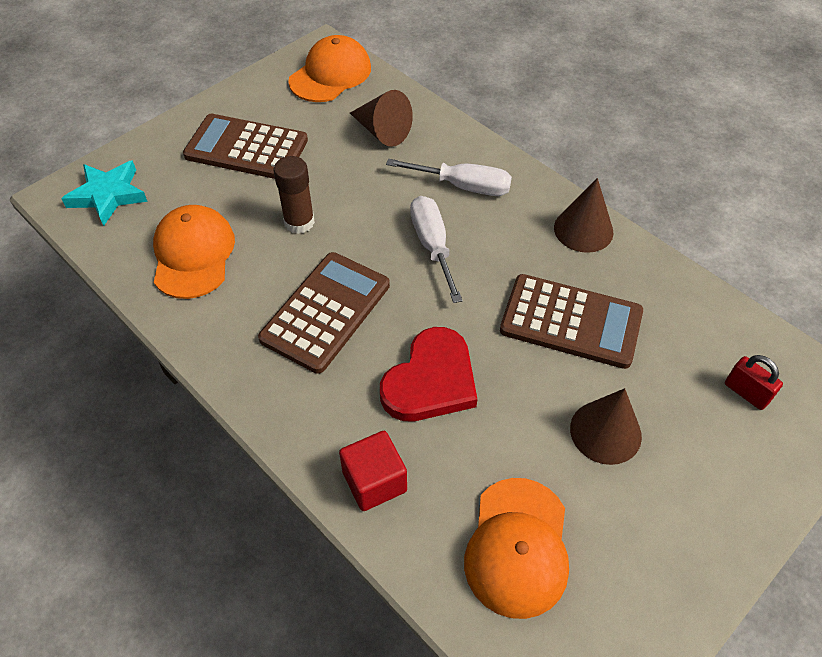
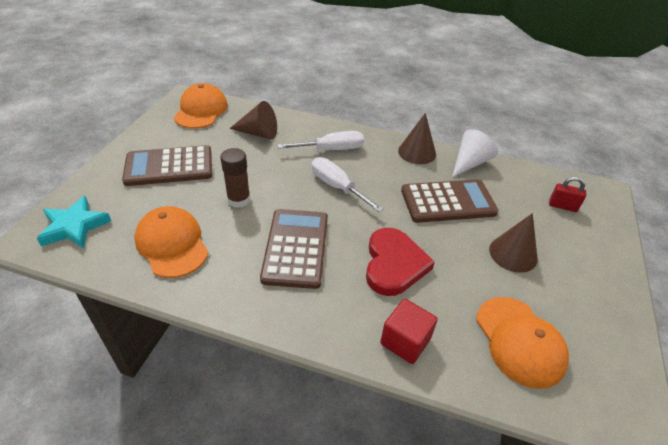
camera: 30 degrees left, 10 degrees down
none -> white cone [452,129,498,177]

